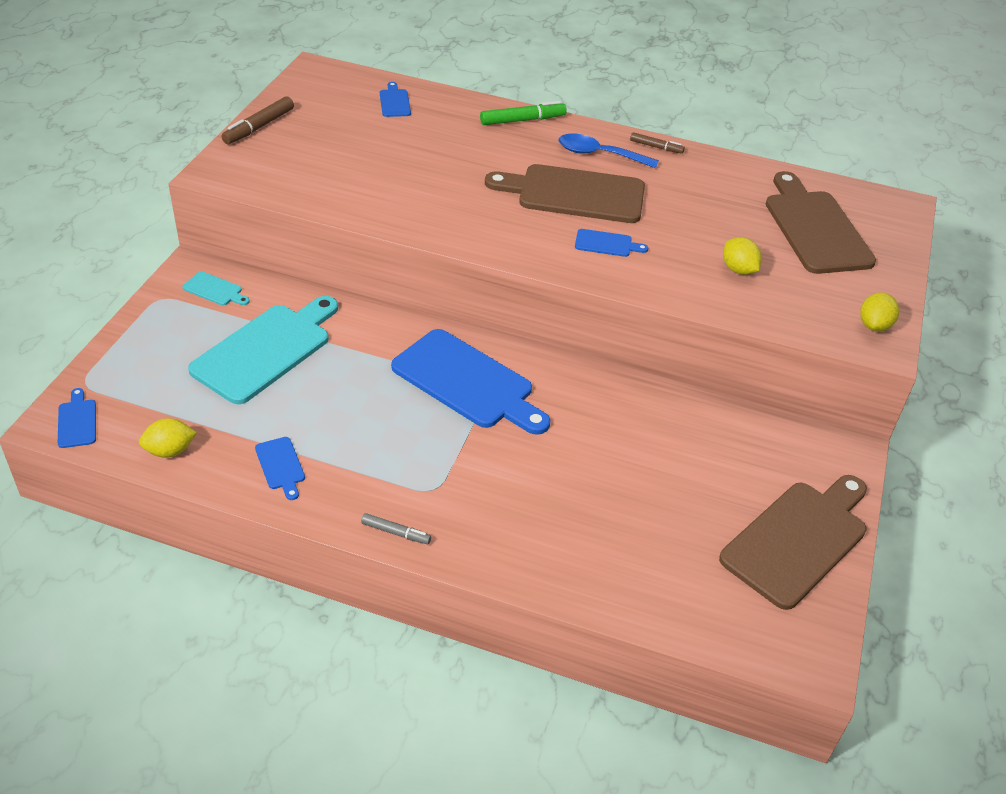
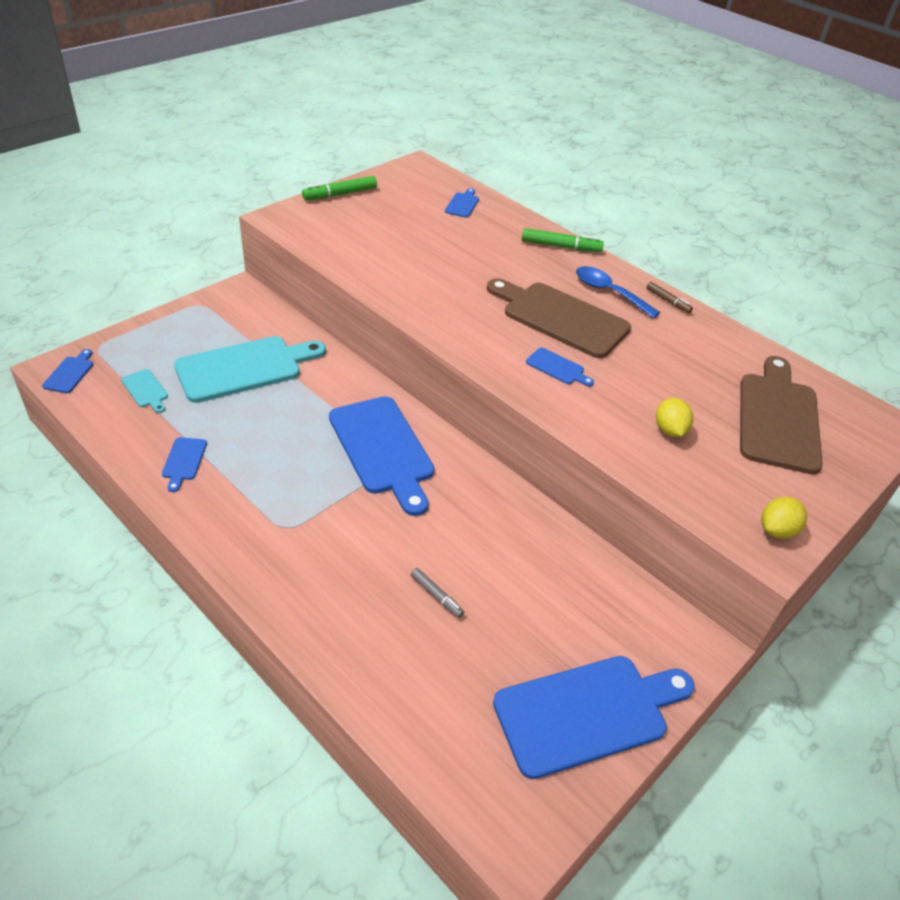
camera: 25 degrees right, 0 degrees up
yellow lemon [139,418,197,458] -> none
turquoise cutting board [183,271,250,306] -> turquoise cutting board moved to [121,369,168,413]
brown marker [222,96,294,144] -> green marker [302,176,377,200]
grey marker [361,513,431,544] -> grey marker moved to [411,568,464,618]
brown cutting board [719,475,867,610] -> blue cutting board [493,656,694,779]

